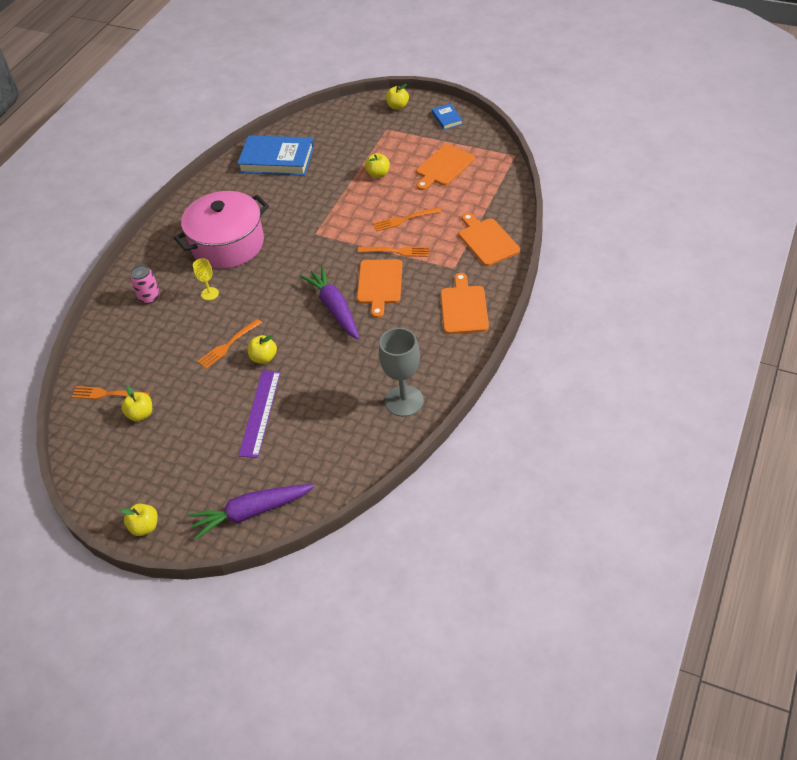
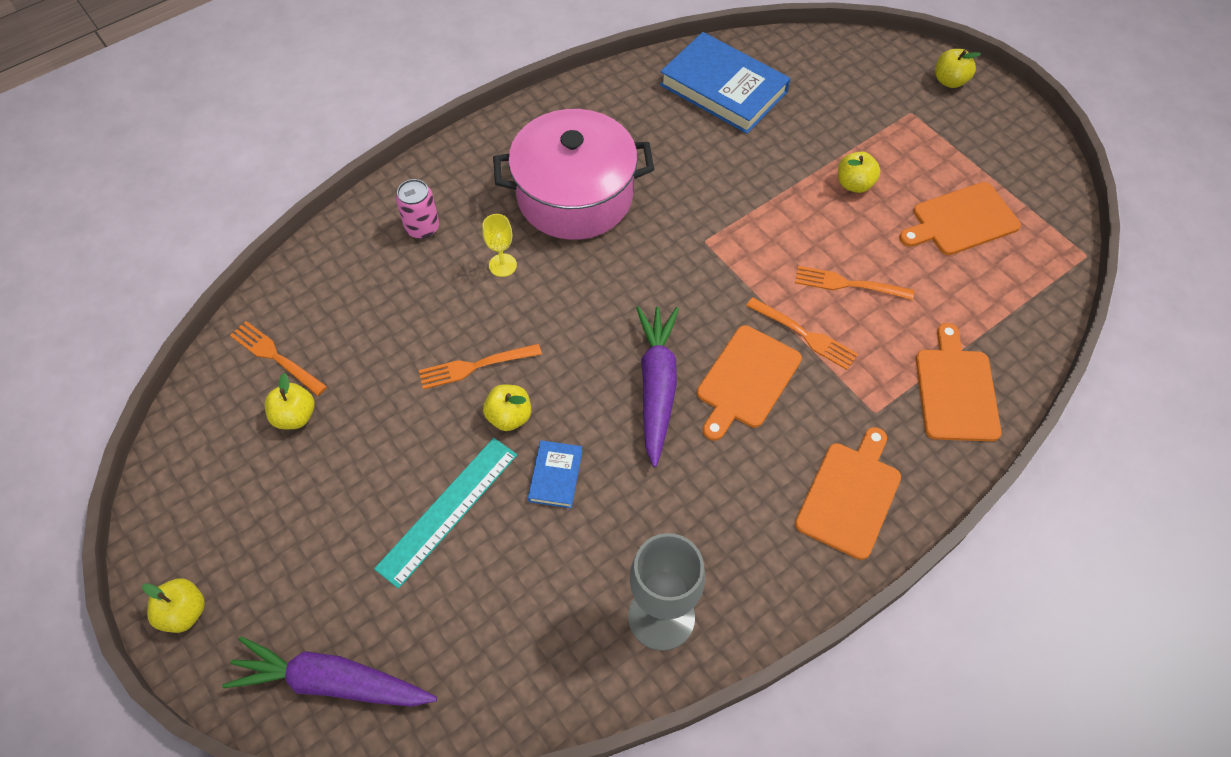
camera: 25 degrees right, 10 degrees up
purple ruler [239,370,281,458] -> turquoise ruler [374,438,517,589]
blue book [432,103,463,130] -> blue book moved to [528,440,583,508]

